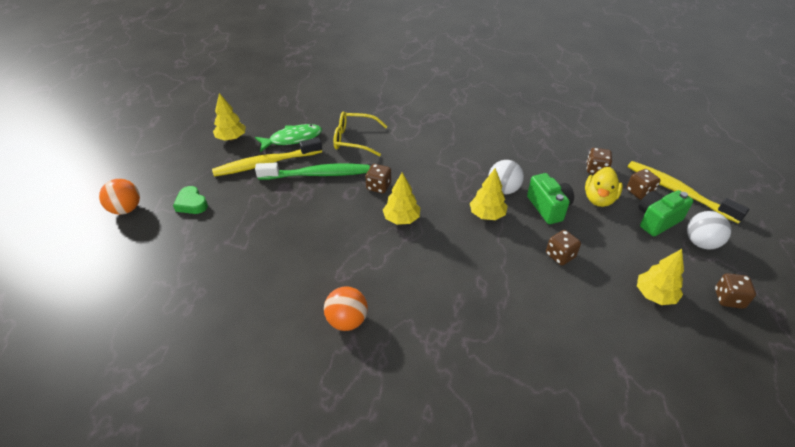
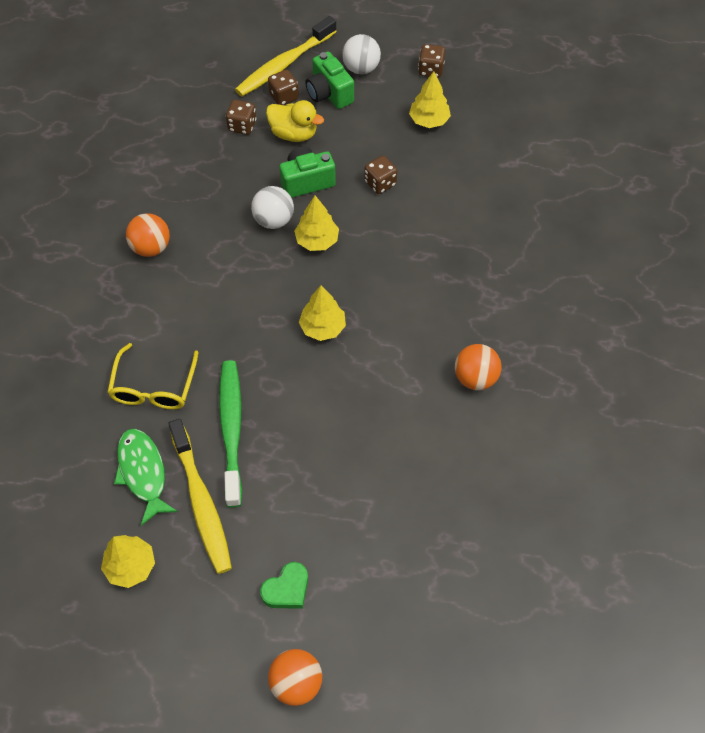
camera: 90 degrees left, 15 degrees up
brown dice [366,164,391,193] -> none
none -> orange ball [126,213,170,257]

